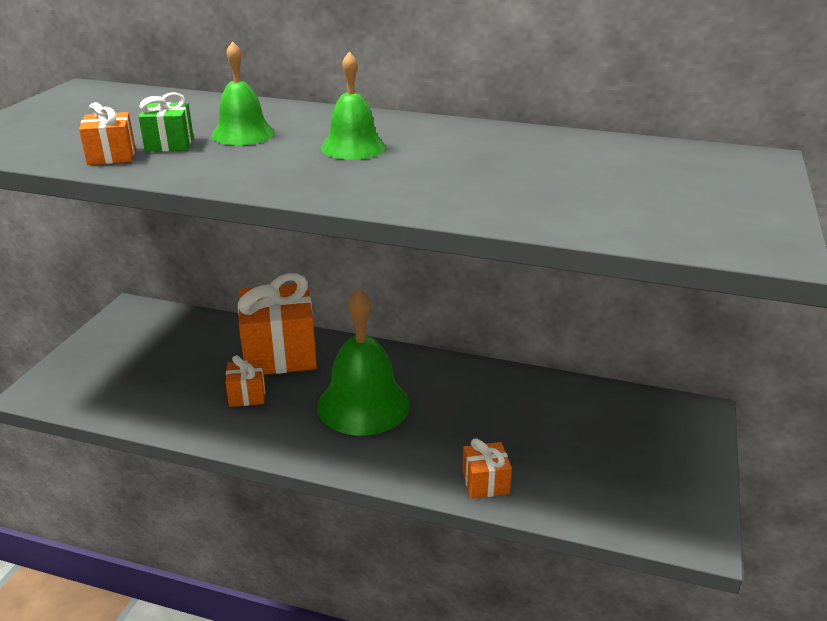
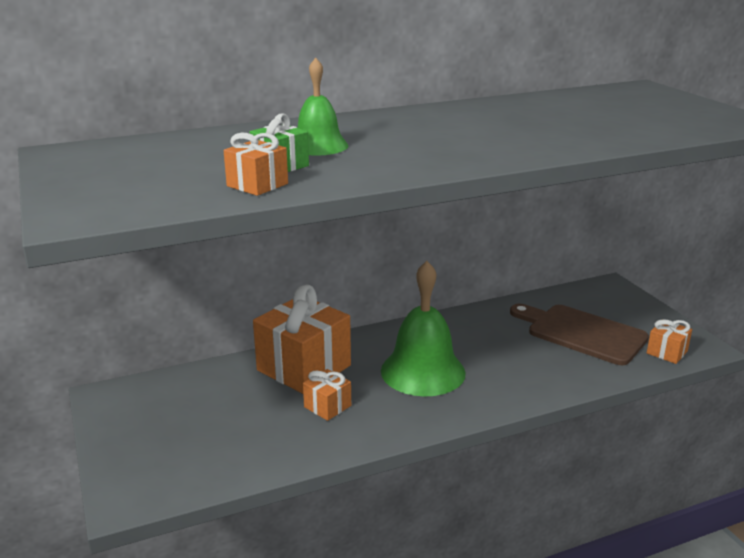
camera: 40 degrees left, 5 degrees down
green bell [321,51,386,160] -> none
orange gift [462,438,512,499] -> orange gift moved to [647,319,692,364]
none -> brown cutting board [510,304,649,365]

